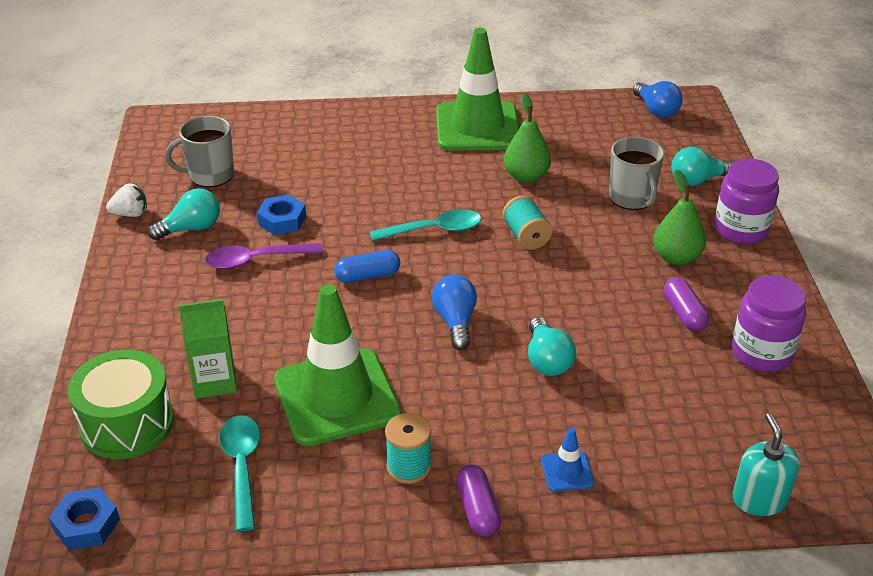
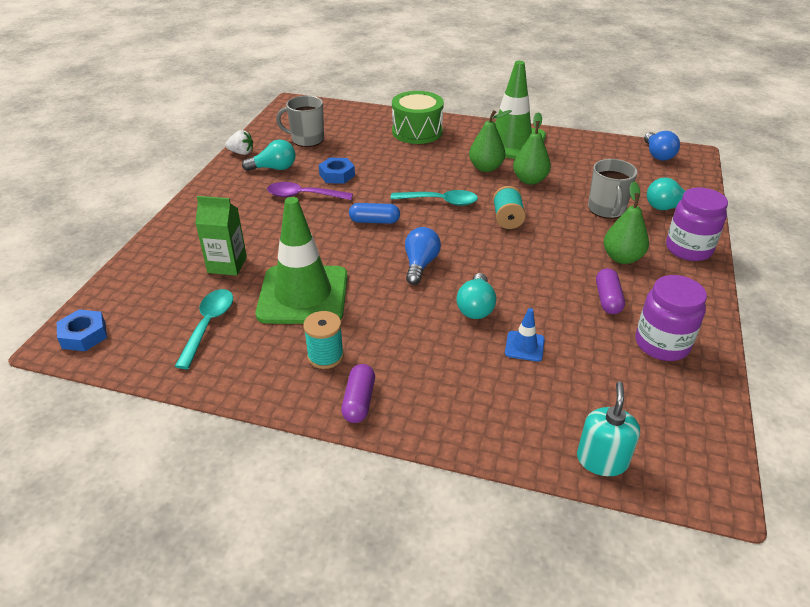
camera: 20 degrees right, 0 degrees up
green drum [68,350,174,459] -> green drum moved to [392,91,444,144]
blue traffic cone [541,428,594,492] -> blue traffic cone moved to [505,308,545,362]
none -> green pear [469,110,512,172]

